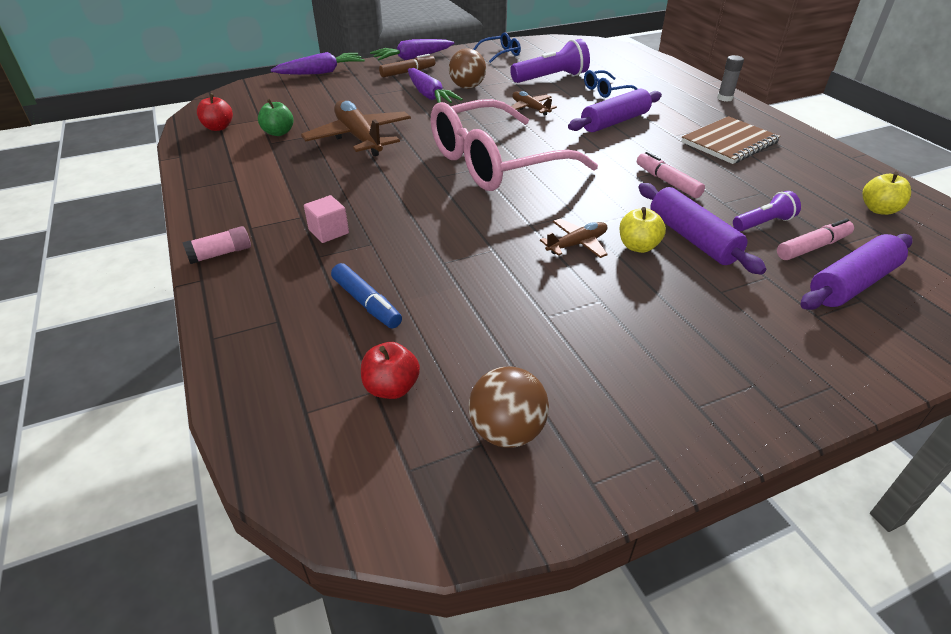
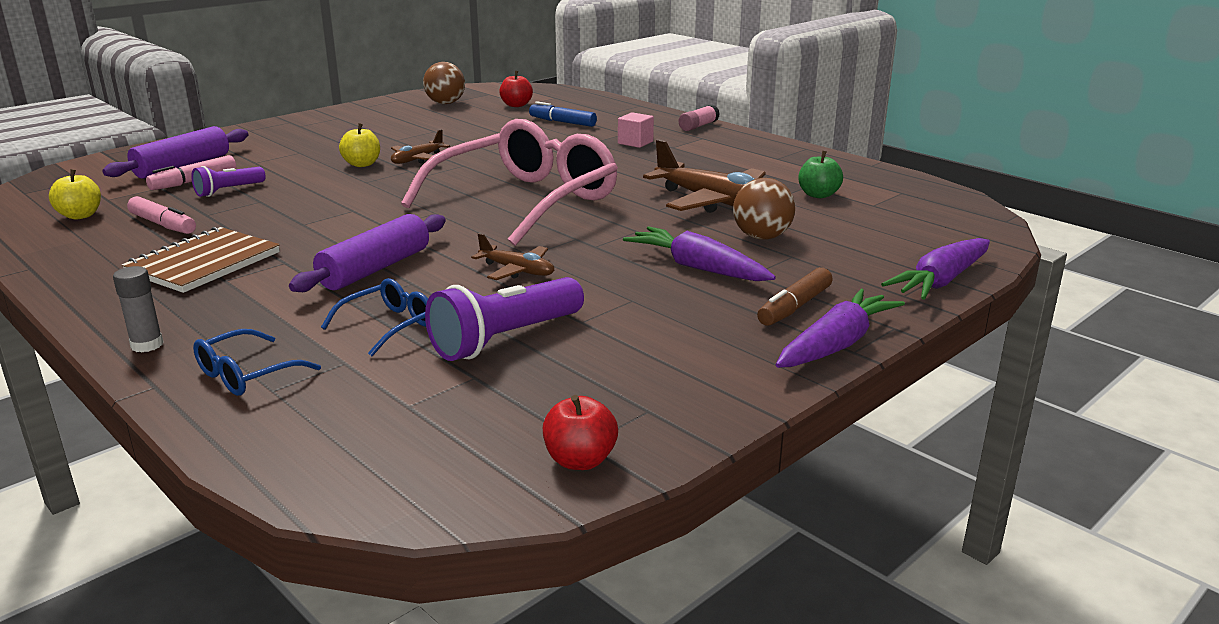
camera: 160 degrees right, 15 degrees down
red apple [197,93,233,131] -> red apple moved to [543,395,618,470]
brown ball [449,48,486,89] -> brown ball moved to [733,178,795,240]
blue glasses [473,32,521,63] -> blue glasses moved to [193,329,321,396]
pink marker [637,151,705,198] -> pink marker moved to [127,196,196,234]
purple rolling pin [638,183,766,275] -> none

